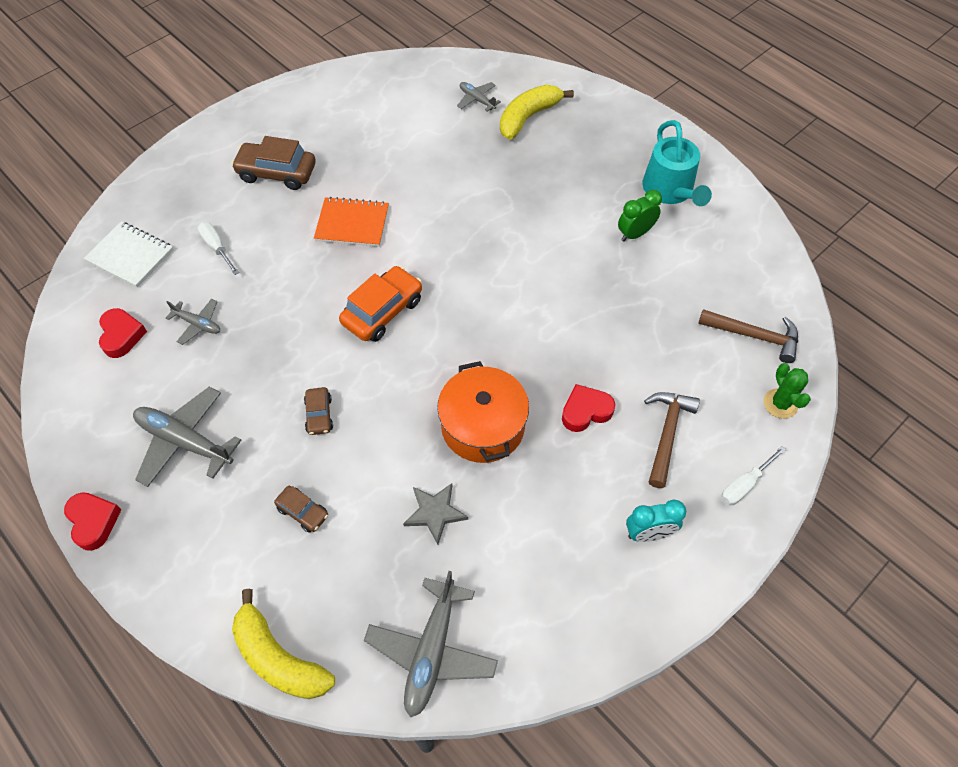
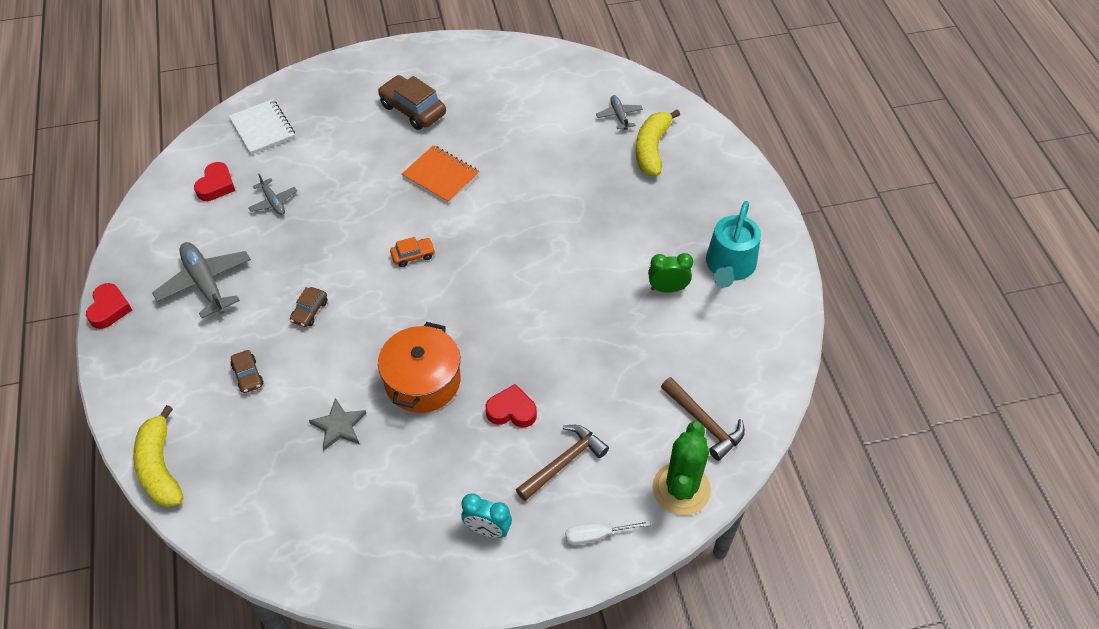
camera: 30 degrees right, 5 degrees down
white screwdriver [197,222,239,275] -> none
orange car [339,266,422,342] -> orange car [390,237,435,267], size x0.54
grey plane [364,571,498,717] -> none
yellow banana [500,85,574,140] -> yellow banana turned 60 degrees counterclockwise [636,109,680,176]
green cactus [764,363,811,419] -> green cactus [652,421,711,515], size x1.71

